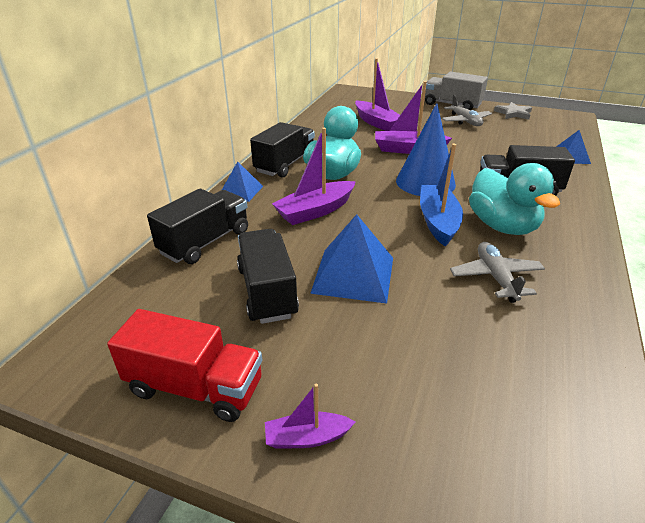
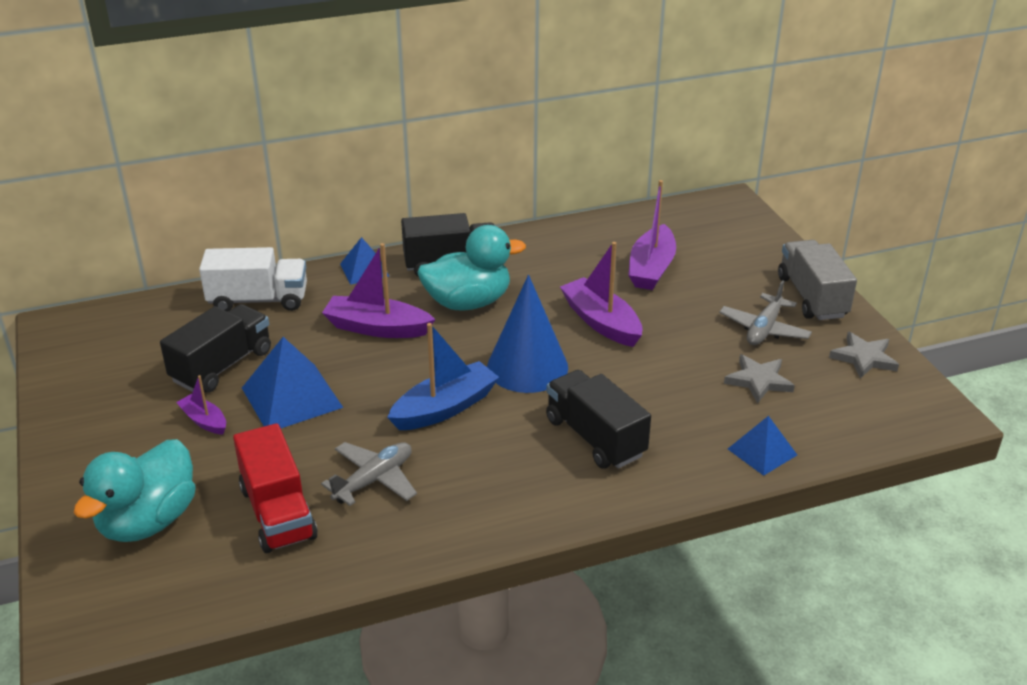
camera: 50 degrees right, 0 degrees up
red truck [107,309,262,422] -> red truck moved to [233,423,318,553]
black truck [147,189,248,264] -> white truck [199,247,307,312]
purple boat [265,384,355,449] -> purple boat moved to [176,375,226,435]
turquoise duck [469,163,560,235] -> turquoise duck moved to [74,439,196,542]
none -> grey star [724,354,795,404]

